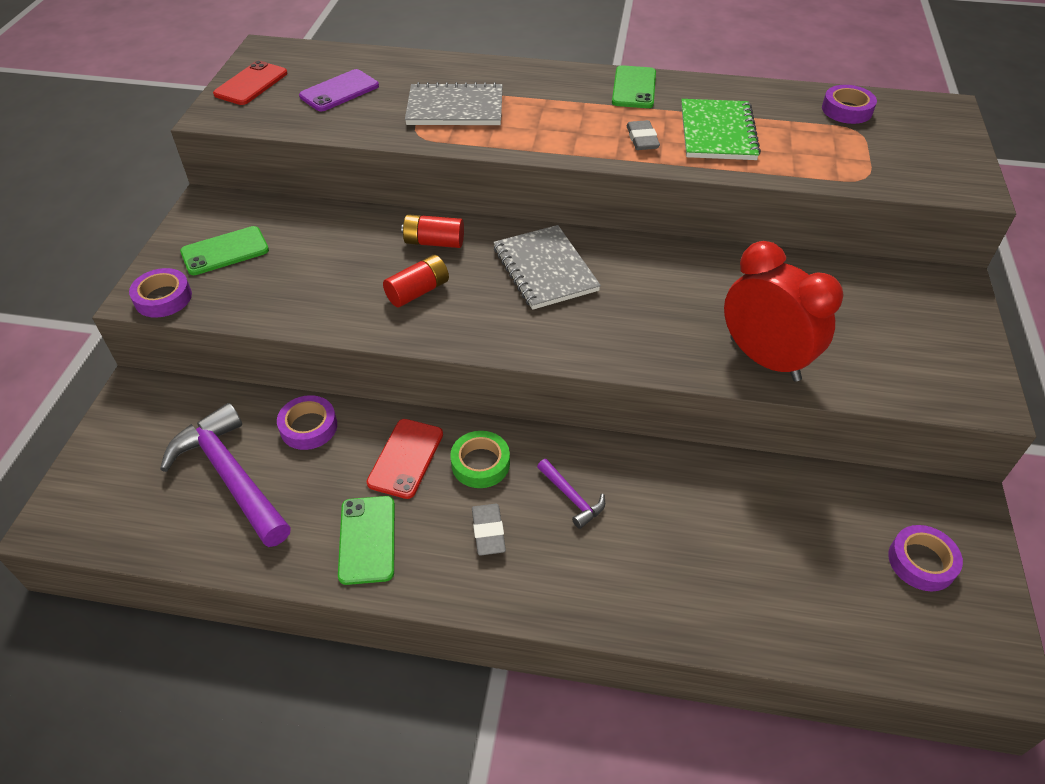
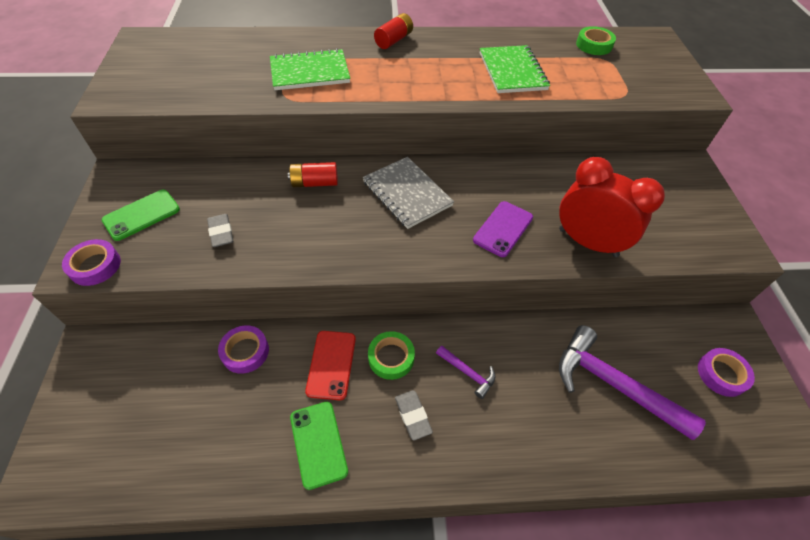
camera: 15 degrees left, 5 degrees up
purple hammer [160,403,291,547] -> purple hammer moved to [559,325,706,440]
red phone [213,61,287,105] -> none
purple phone [299,69,379,111] -> purple phone moved to [473,201,533,257]
red battery [383,255,449,308] -> red battery moved to [374,13,413,49]
grey notebook [405,82,503,125] -> green notebook [270,48,350,90]
green phone [612,65,656,108] -> none
grey eraser [626,120,660,150] -> grey eraser moved to [207,214,233,247]
purple tape [822,85,877,124] -> green tape [576,26,616,55]

